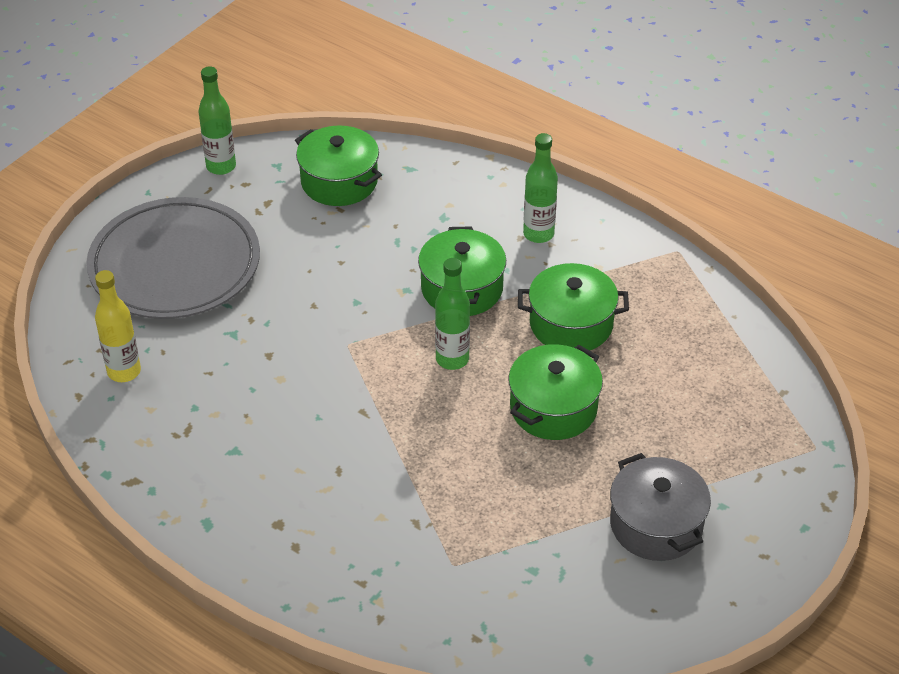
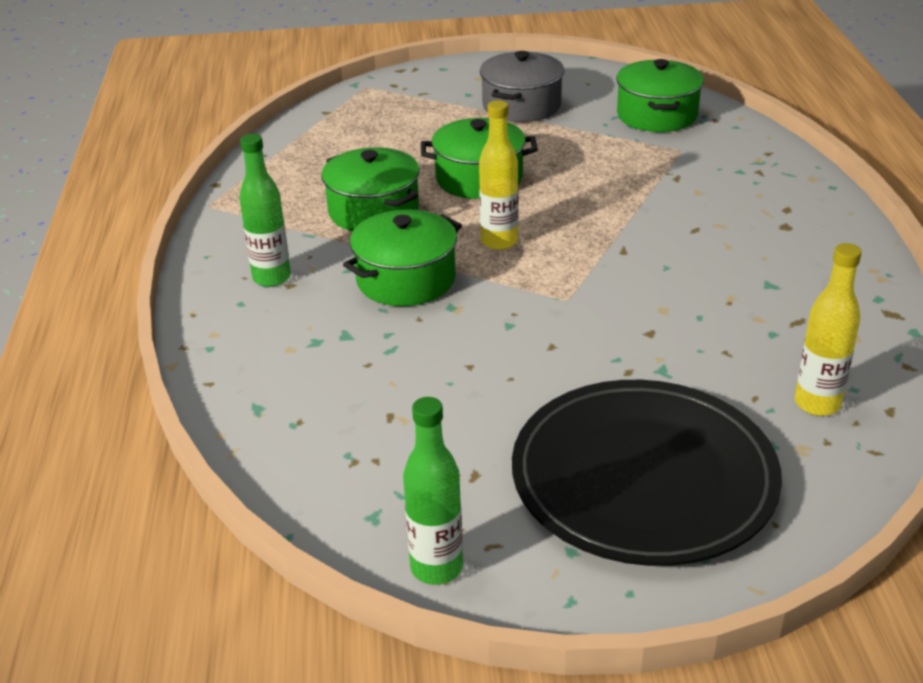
camera: 130 degrees left, 10 degrees down
grey plate [86,197,260,319] -> black plate [512,380,782,566]
green pot [295,126,382,206] -> green pot moved to [616,59,704,132]
green bottle [435,258,470,370] -> yellow bottle [479,100,518,250]

